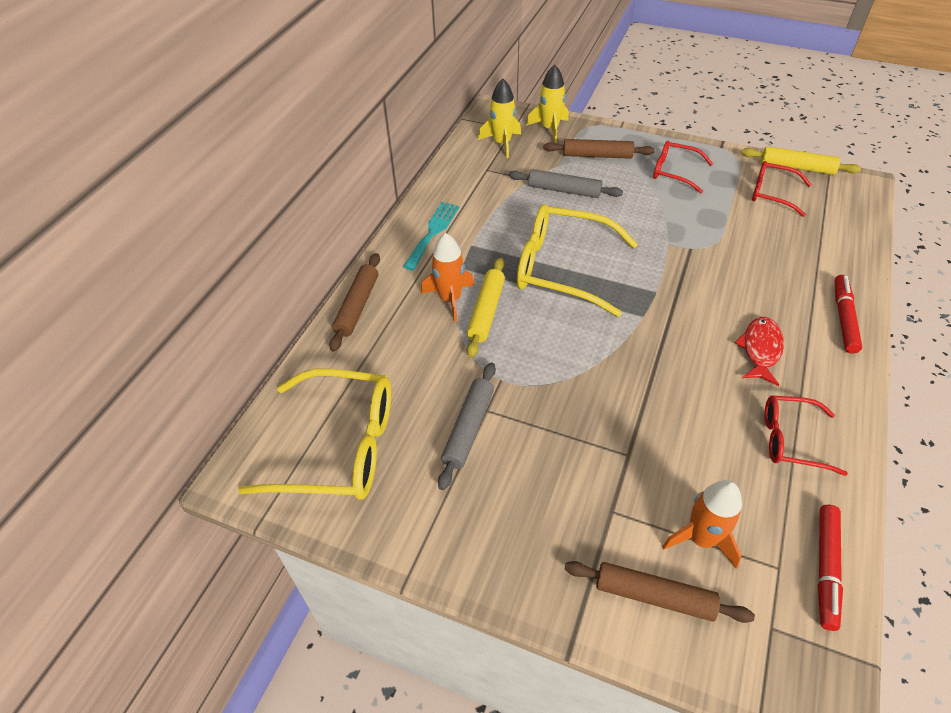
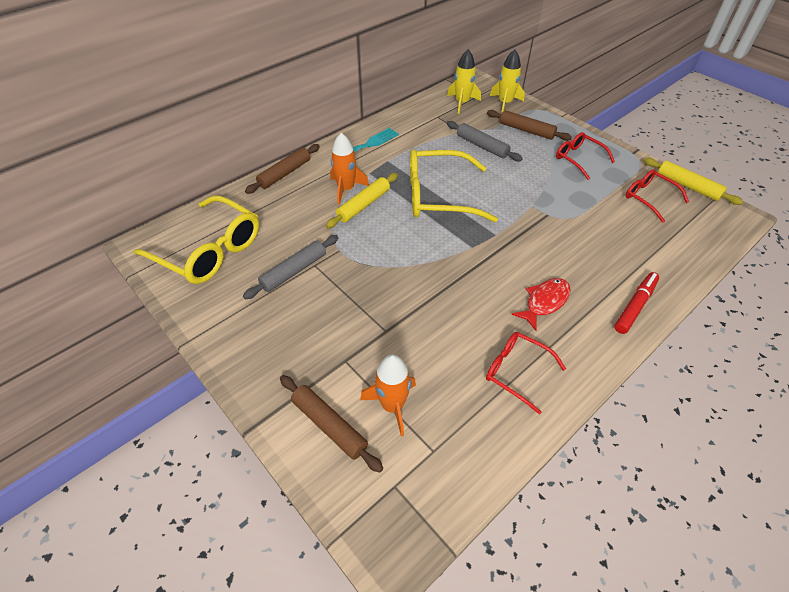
camera: 25 degrees right, 0 degrees up
yellow glasses [517,204,638,317] -> yellow glasses turned 45 degrees counterclockwise [410,149,498,222]
red marker [818,505,843,631] -> none

